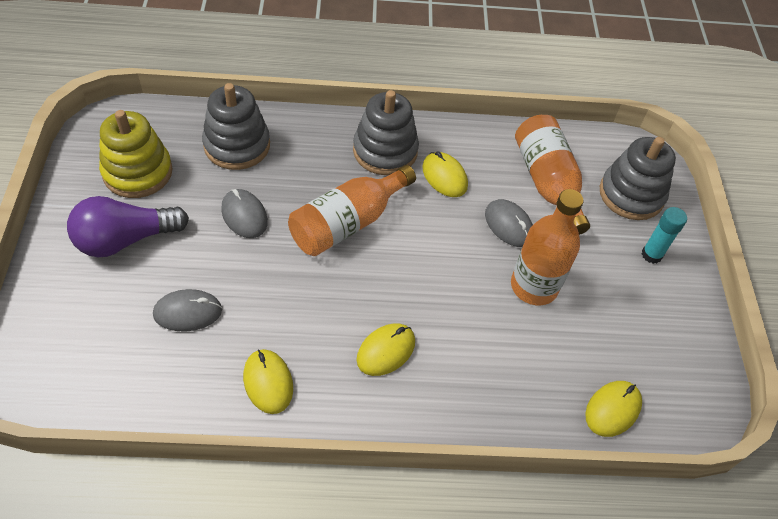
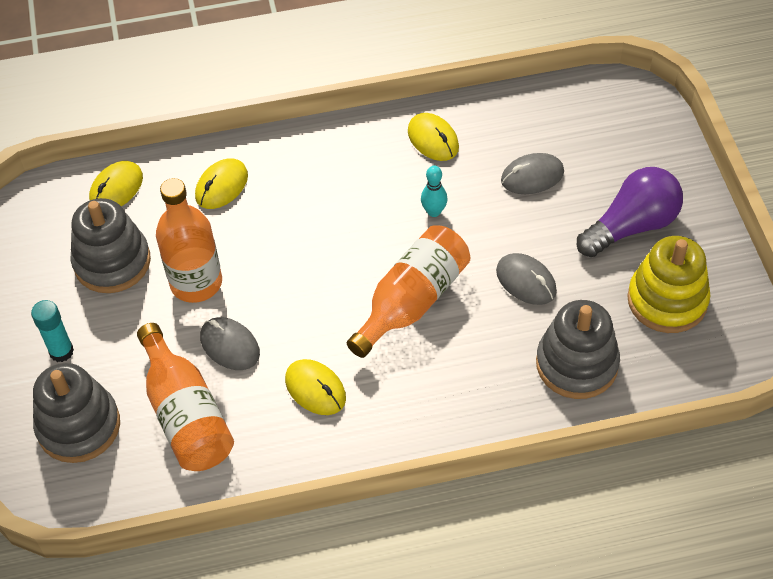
camera: 175 degrees right, 0 degrees up
grey stacking toy [353,90,419,175] -> grey stacking toy moved to [71,198,151,293]
yellow mouse [357,324,415,376] -> yellow mouse moved to [195,158,248,209]
none -> turquoise bowling pin [421,166,448,217]

